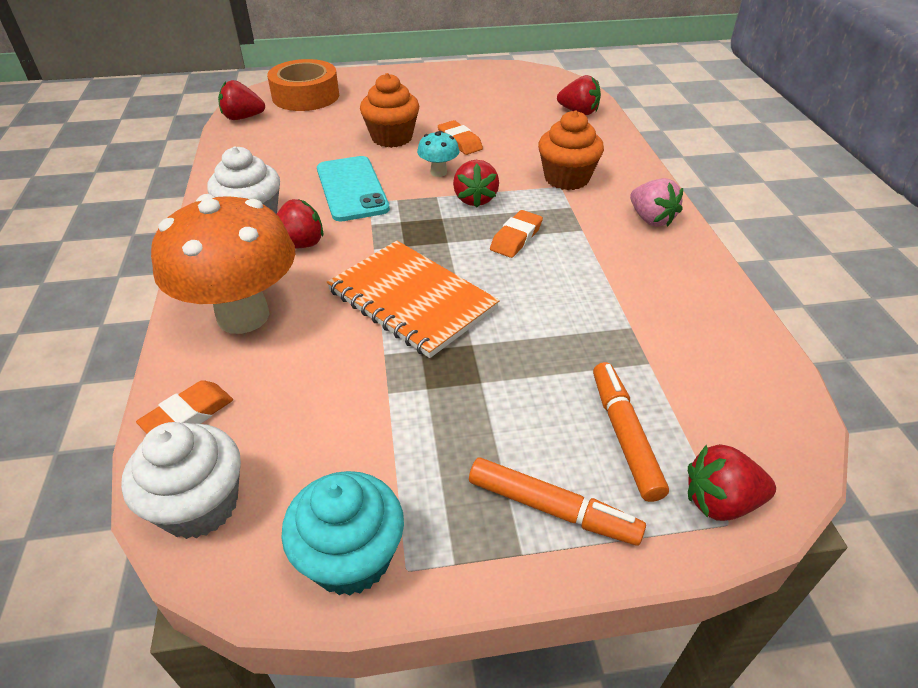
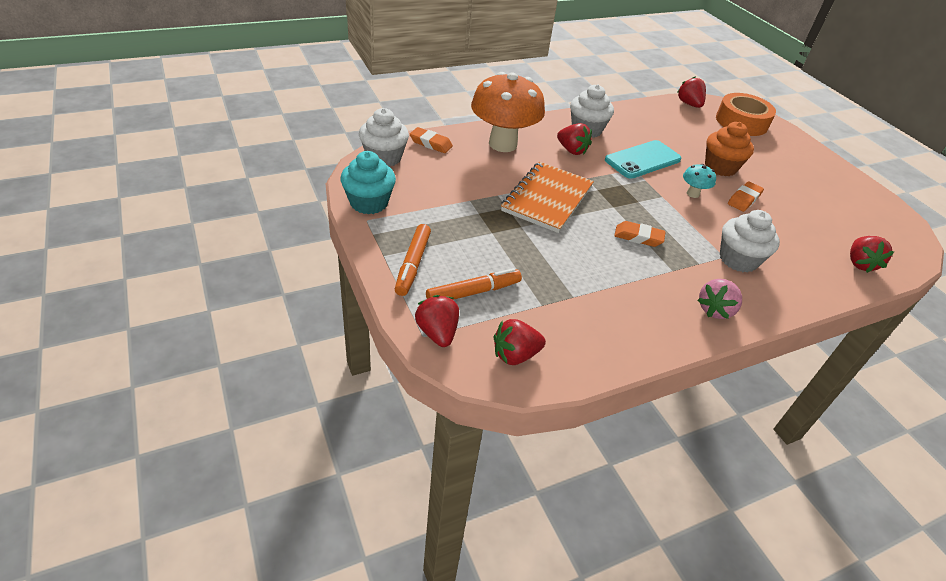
camera: 70 degrees right, 0 degrees up
red strawberry [453,160,499,207] -> red strawberry moved to [494,319,546,365]
orange cupcake [538,110,604,190] -> white cupcake [720,210,780,273]

